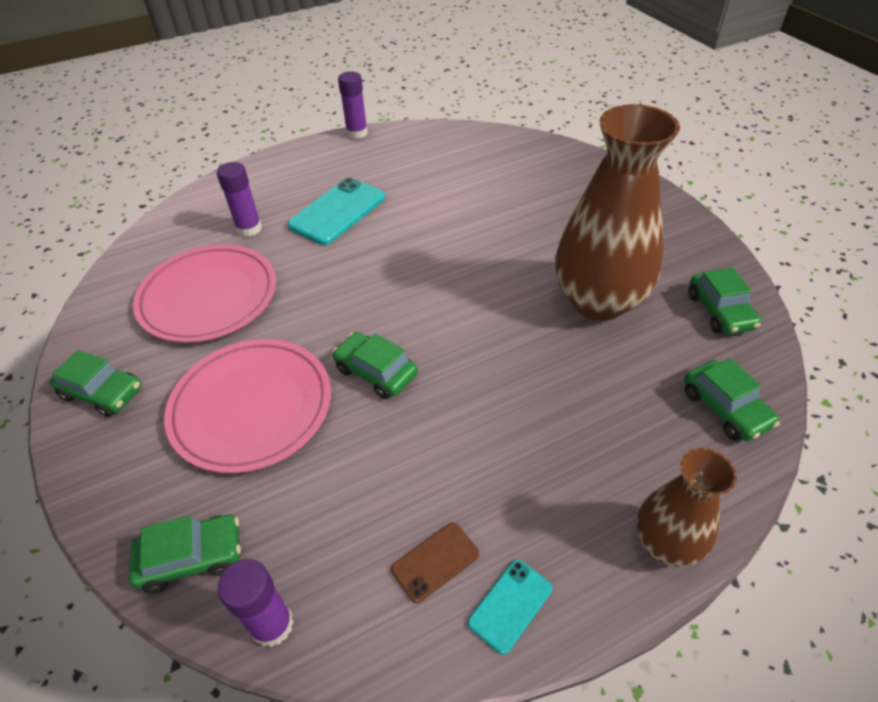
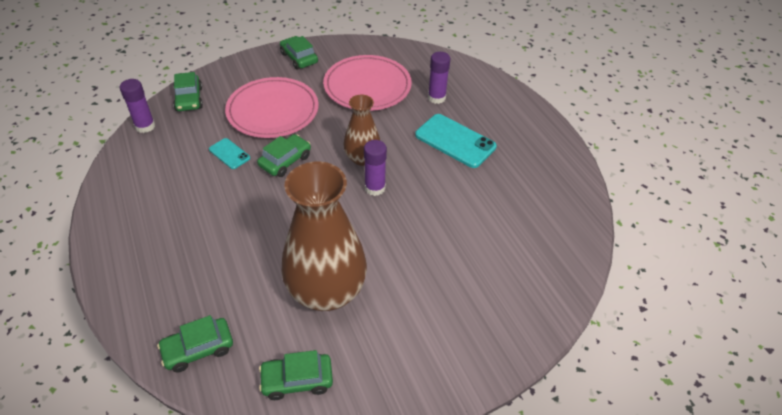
camera: 90 degrees right, 0 degrees up
green car [50,350,142,417] -> green car turned 120 degrees clockwise [280,36,318,69]
purple glue stick [338,71,368,139] -> purple glue stick moved to [364,140,387,196]
brown phone [391,522,479,603] -> none
turquoise phone [468,560,552,655] -> turquoise phone moved to [209,138,250,169]
brown vase [636,448,737,567] -> brown vase moved to [343,95,380,166]

